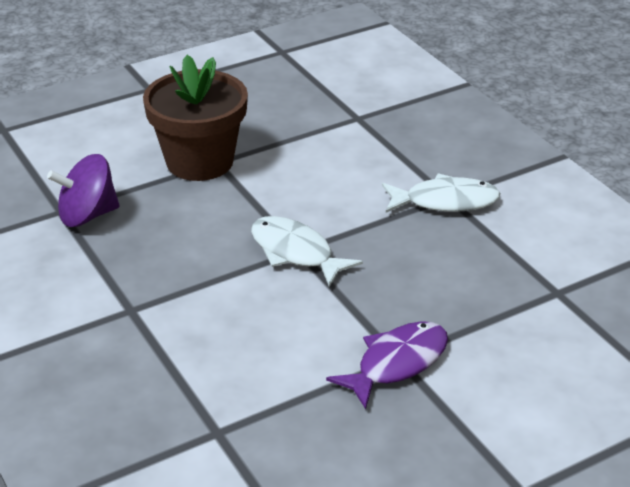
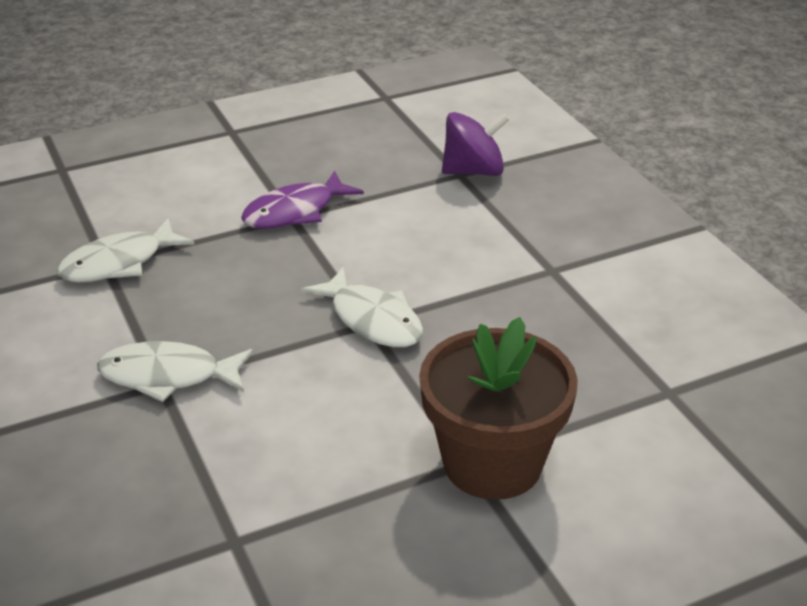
camera: 175 degrees left, 0 degrees up
purple spinning top [47,154,120,227] -> purple spinning top moved to [442,112,510,176]
none -> white fish [57,218,194,283]

